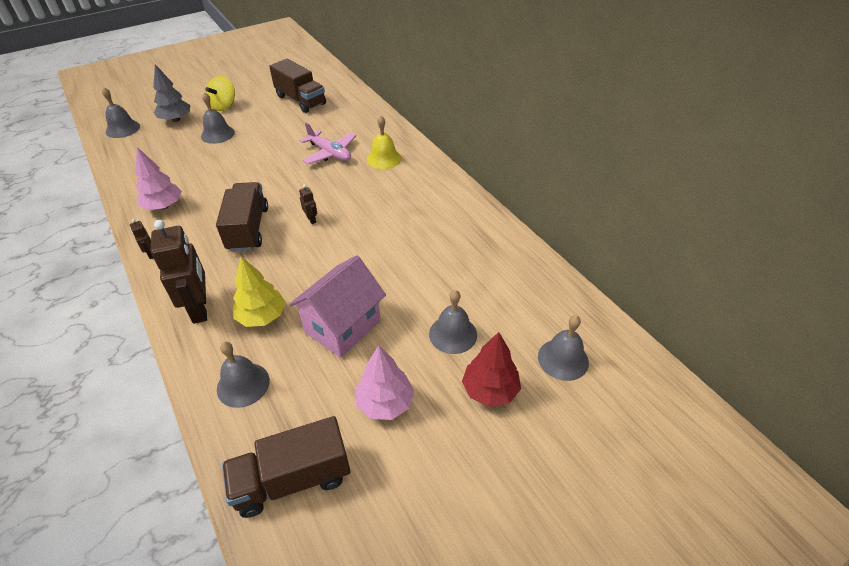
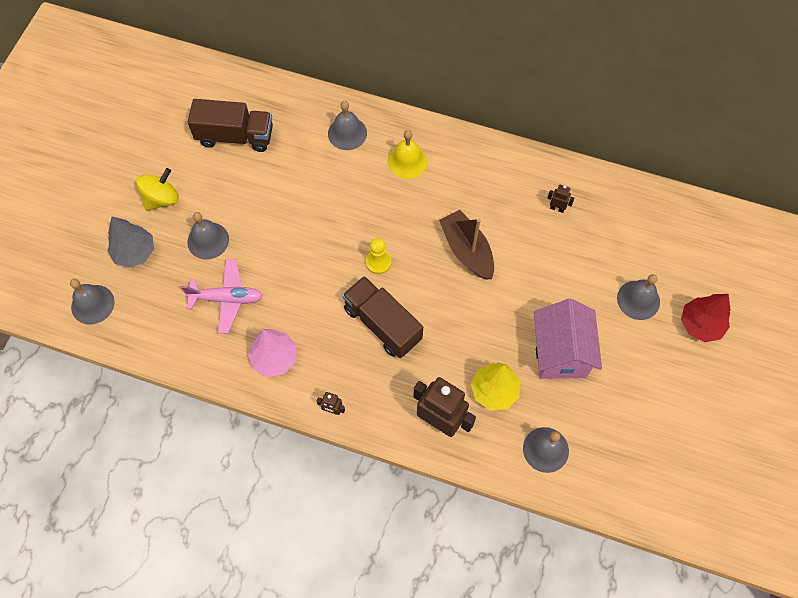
camera: 40 degrees left, 20 degrees up
yellow spinning top [205,76,235,111] -> yellow spinning top turned 120 degrees counterclockwise [136,168,179,211]
brown truck [222,416,350,518] -> none
brown robot [299,185,317,224] -> brown robot moved to [547,185,574,213]
pink plane [300,122,356,164] -> pink plane moved to [181,259,263,334]
pink tree [355,346,414,420] -> none
grey bell [538,315,589,381] -> grey bell moved to [328,101,367,150]
none -> yellow pawn [366,238,391,274]
none -> brown boat [439,210,494,280]

